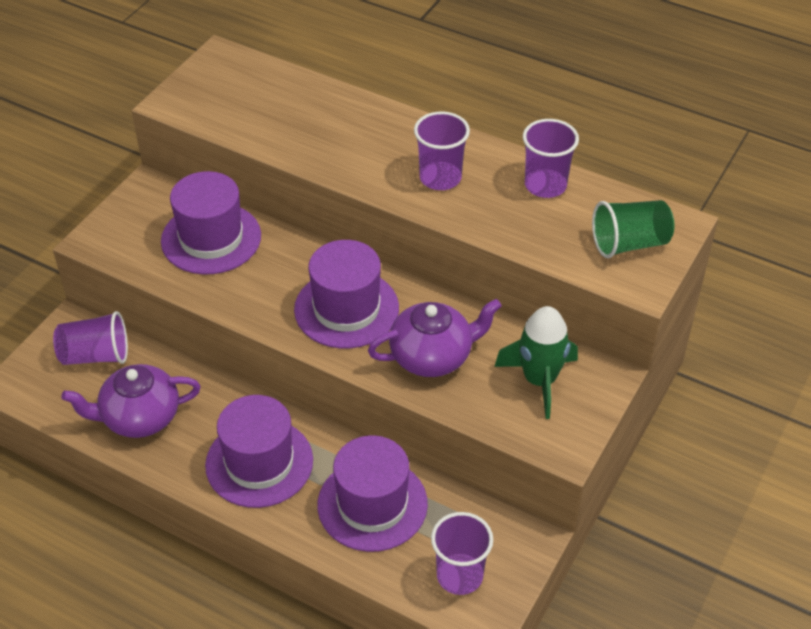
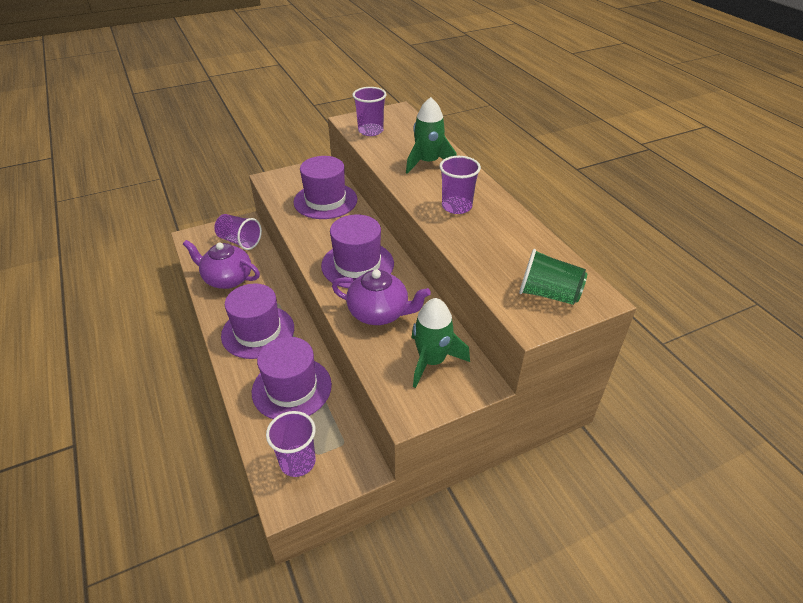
camera: 35 degrees right, 5 degrees down
purple cup [523,119,579,198] -> purple cup moved to [352,87,386,136]
none -> green rocket [406,97,457,174]

